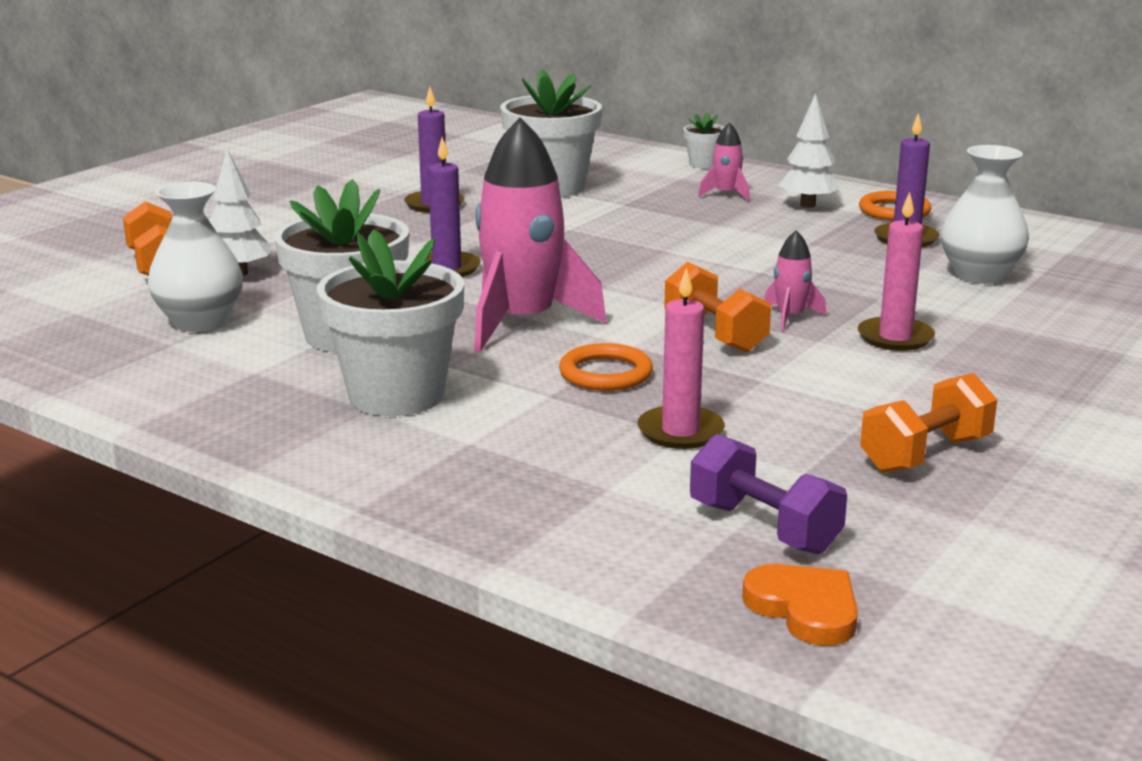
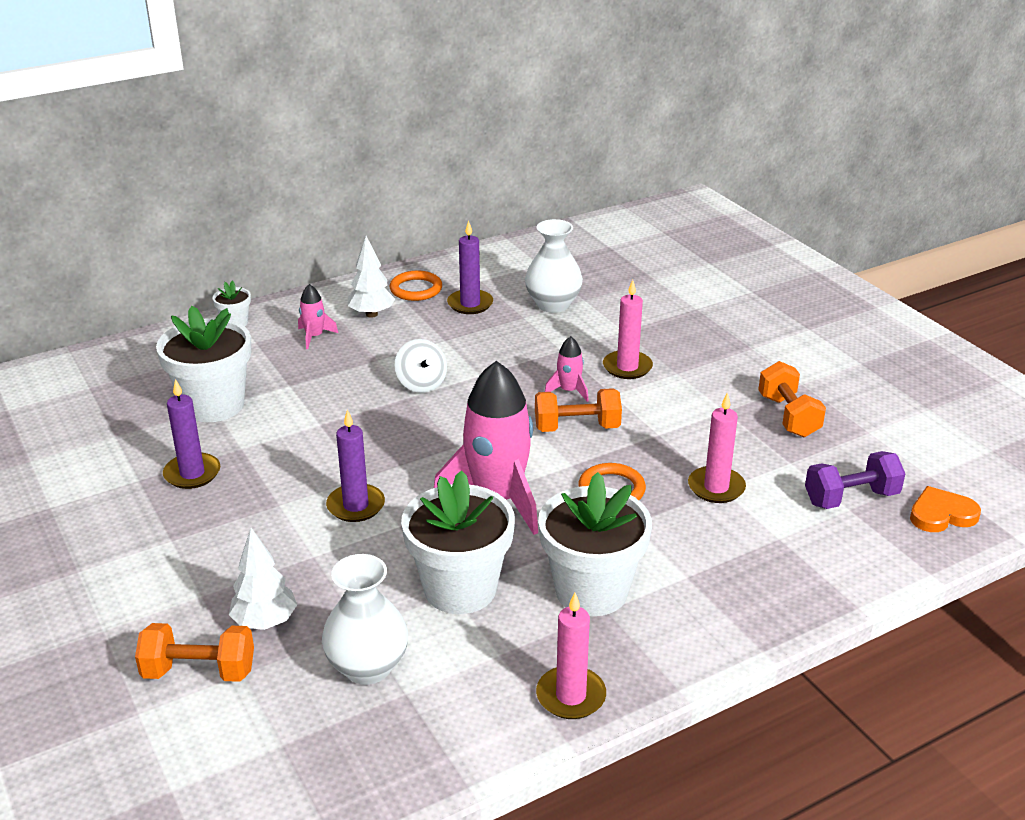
camera: 65 degrees left, 10 degrees up
none -> white spinning top [395,339,447,393]
none -> pink candle [536,593,606,719]

